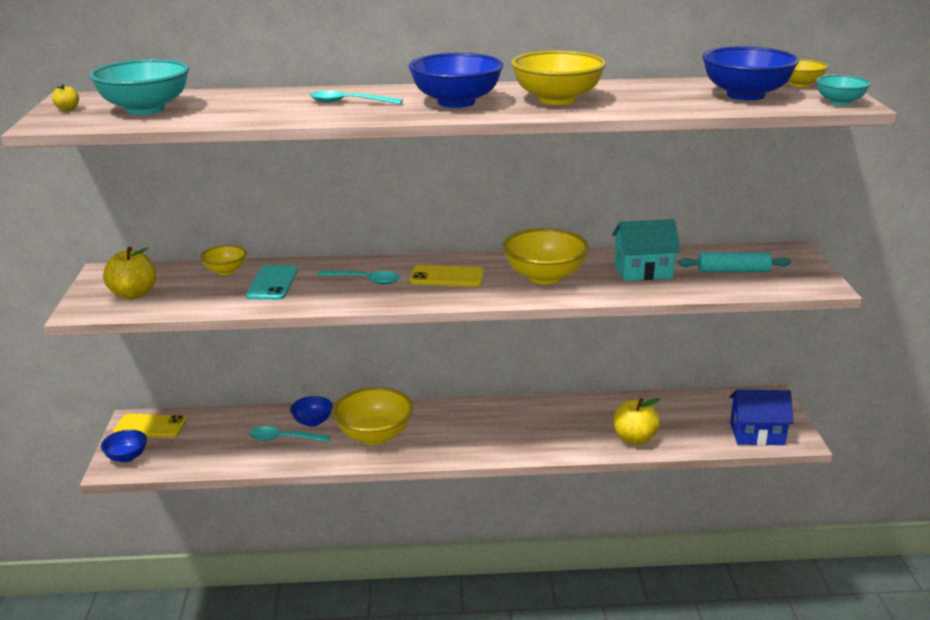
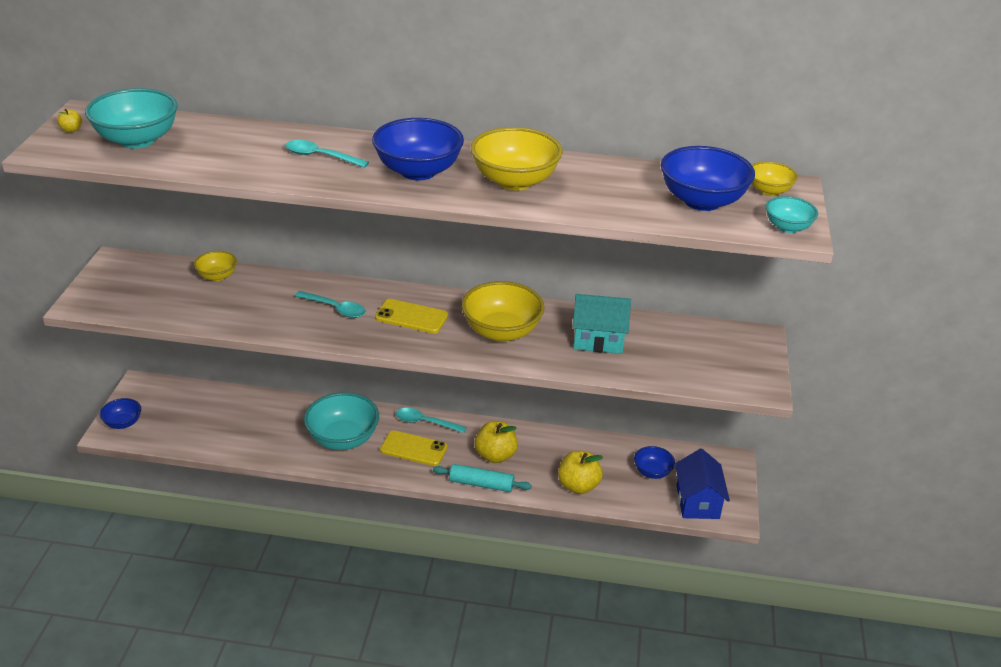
camera: 10 degrees right, 10 degrees up
yellow apple [103,247,157,299] -> yellow apple moved to [475,421,518,463]
yellow phone [113,414,187,438] -> yellow phone moved to [380,430,447,466]
turquoise phone [246,265,298,300] -> none
turquoise spoon [249,426,330,442] -> turquoise spoon moved to [396,408,467,433]
blue bowl [290,396,333,427] -> blue bowl moved to [634,446,675,479]
yellow bowl [333,387,413,445] -> turquoise bowl [304,392,379,450]
turquoise rolling pin [678,252,791,272] -> turquoise rolling pin moved to [433,464,532,492]
blue house [730,389,794,445] -> blue house turned 75 degrees clockwise [675,448,730,519]

